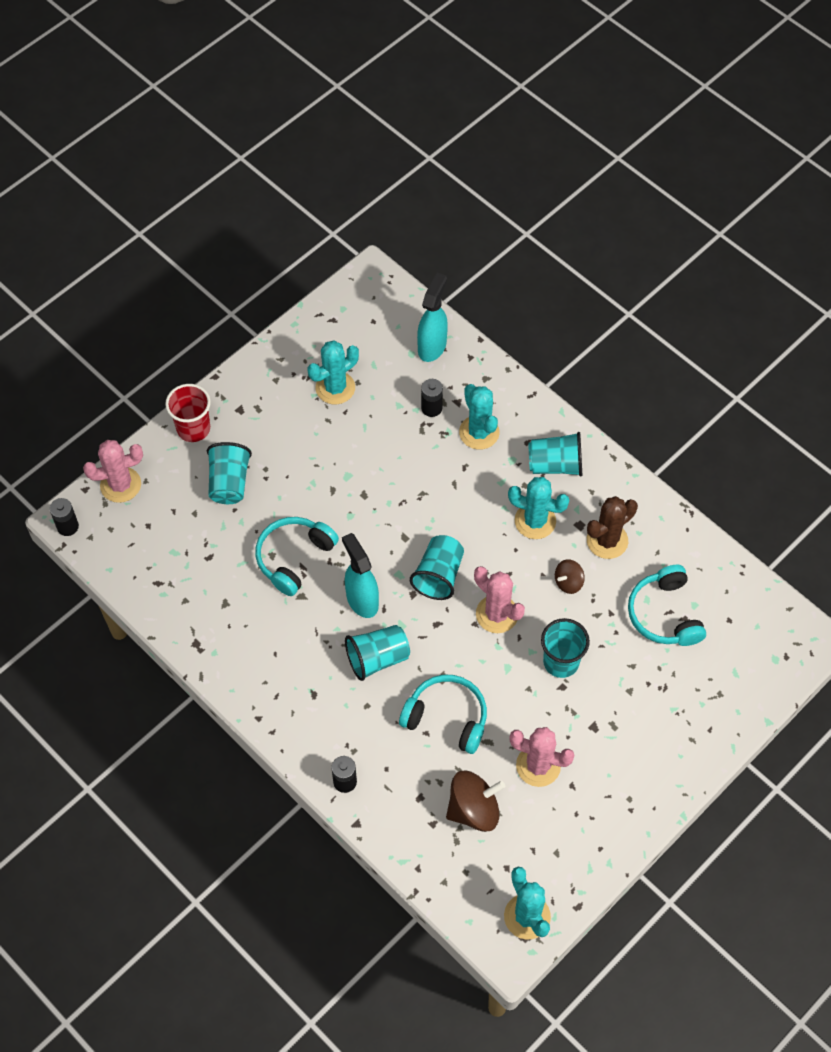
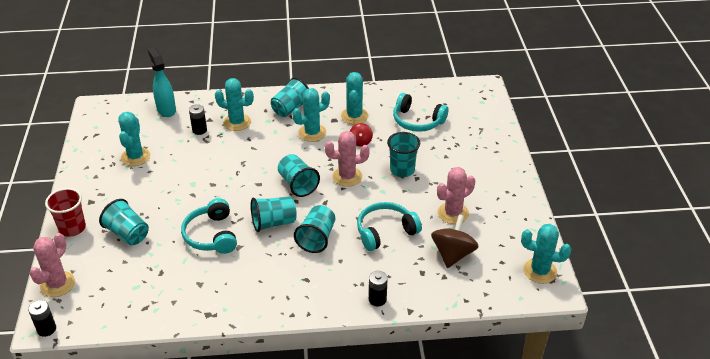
camera: 50 degrees left, 20 degrees down
turquoise spray bottle [342,533,379,618] -> turquoise cup [251,196,297,232]
brown spinning top [555,559,585,594] -> red spinning top [350,123,373,147]
brown cactus [587,496,638,559] -> turquoise cactus [341,72,368,125]

